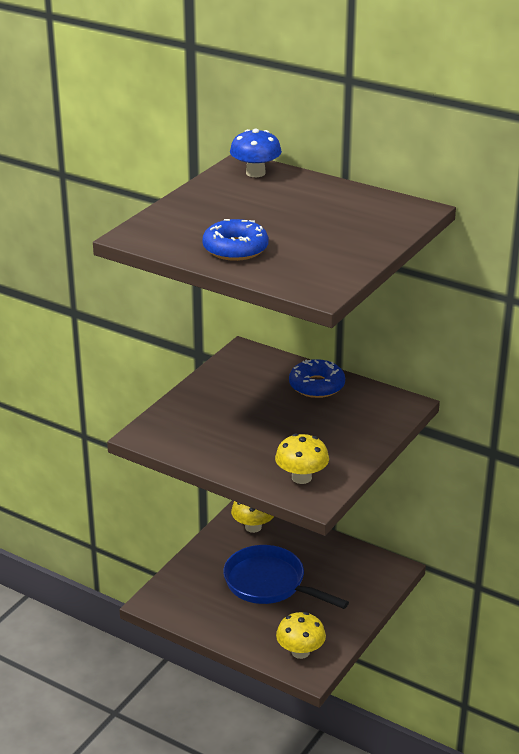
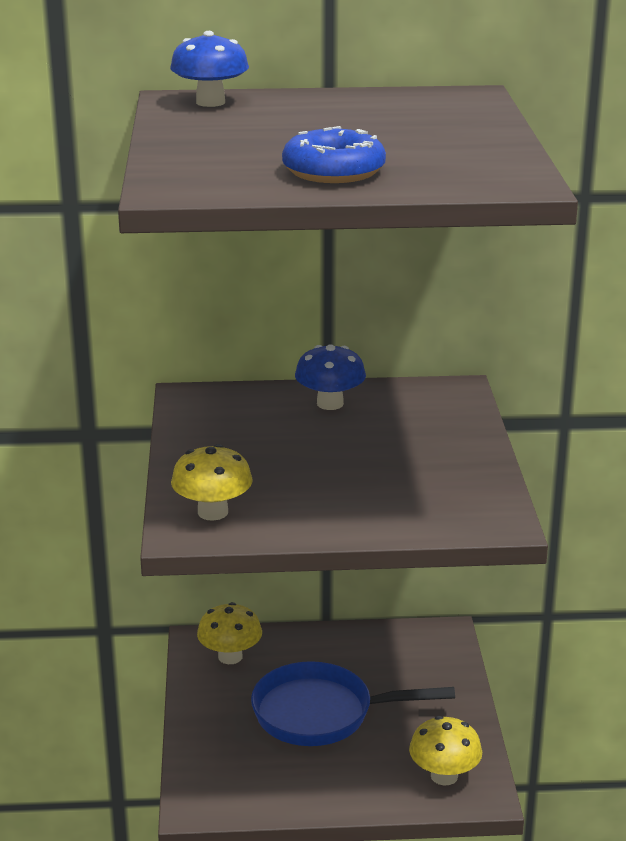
camera: 35 degrees left, 5 degrees down
yellow mushroom [275,434,329,484] -> yellow mushroom moved to [171,444,253,521]
blue donut [289,359,345,398] -> blue mushroom [295,344,366,410]

